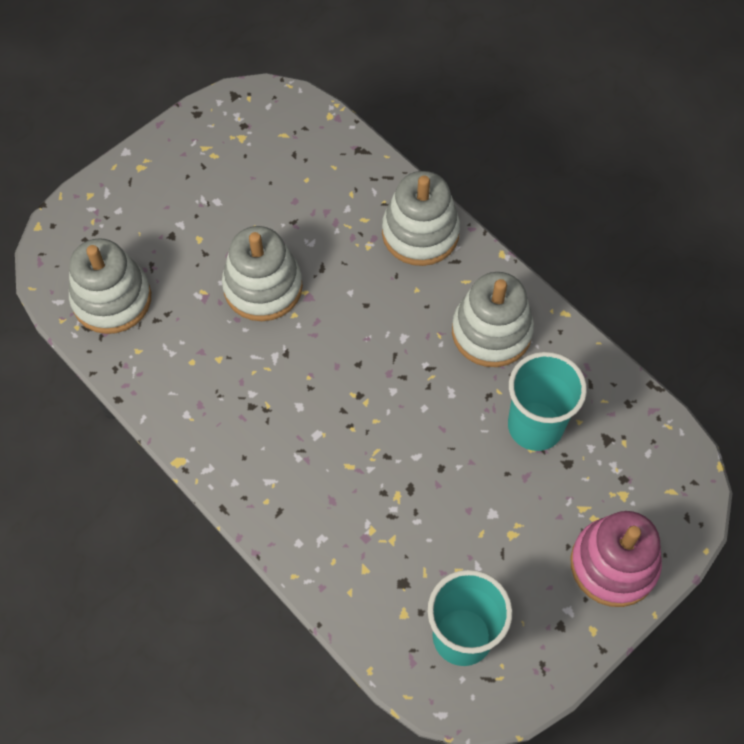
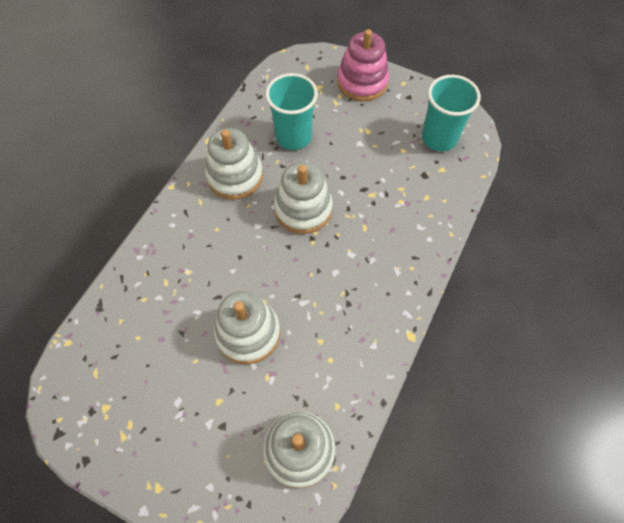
camera: 110 degrees left, 0 degrees up
white stacking toy [382,171,460,266] -> white stacking toy moved to [274,162,333,234]

